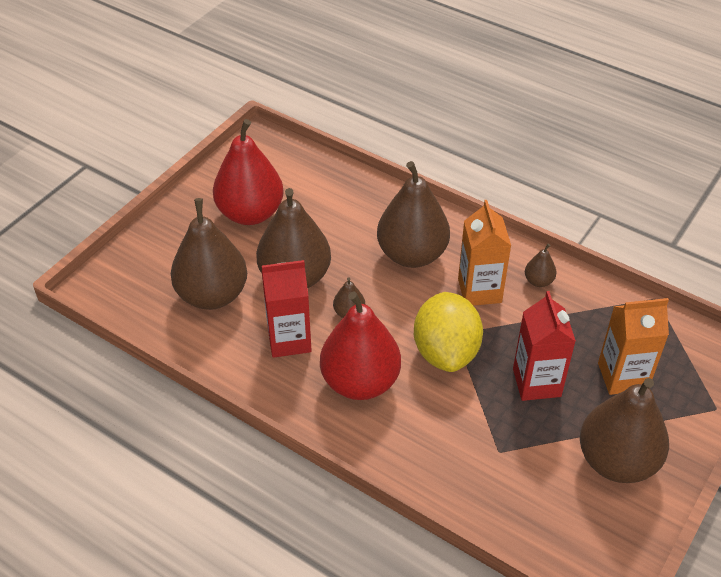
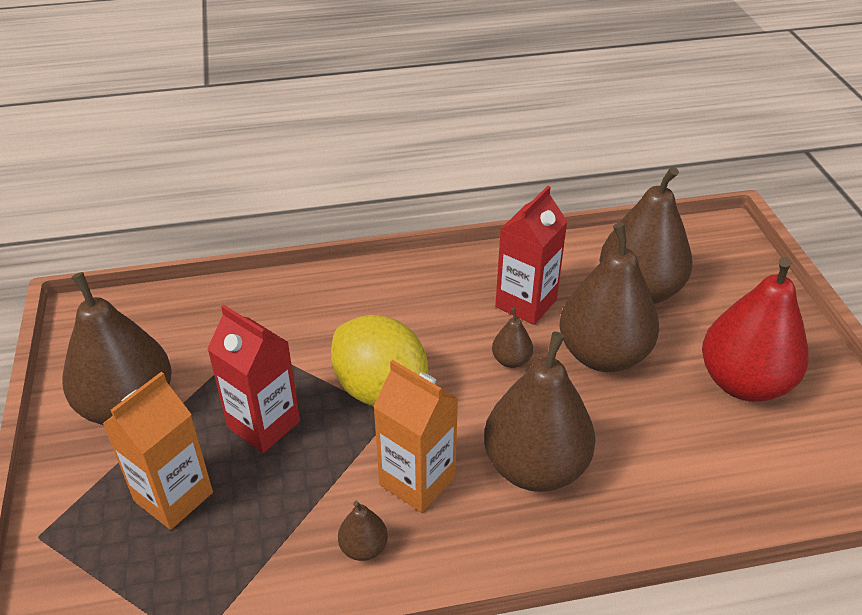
camera: 135 degrees right, 5 degrees down
red pear [320,292,401,400] -> none

